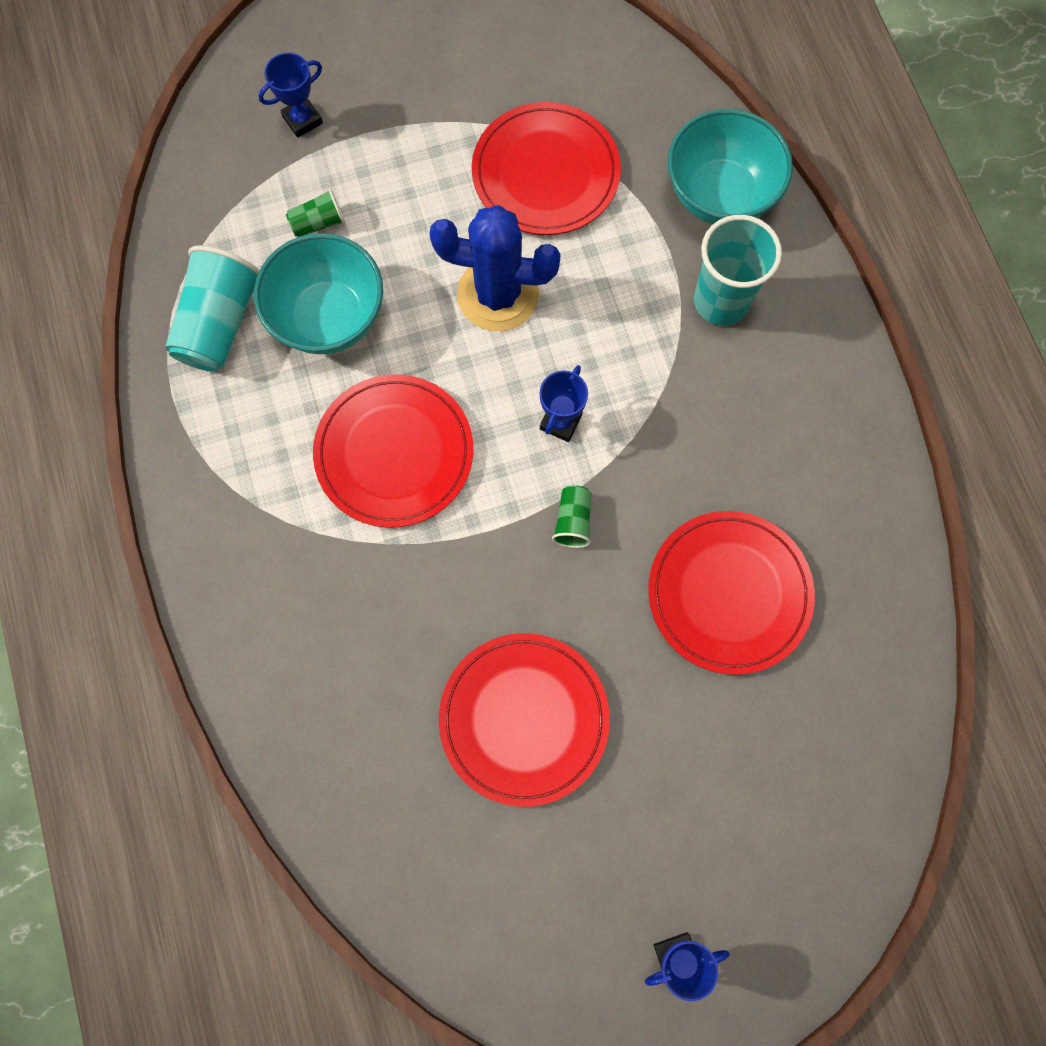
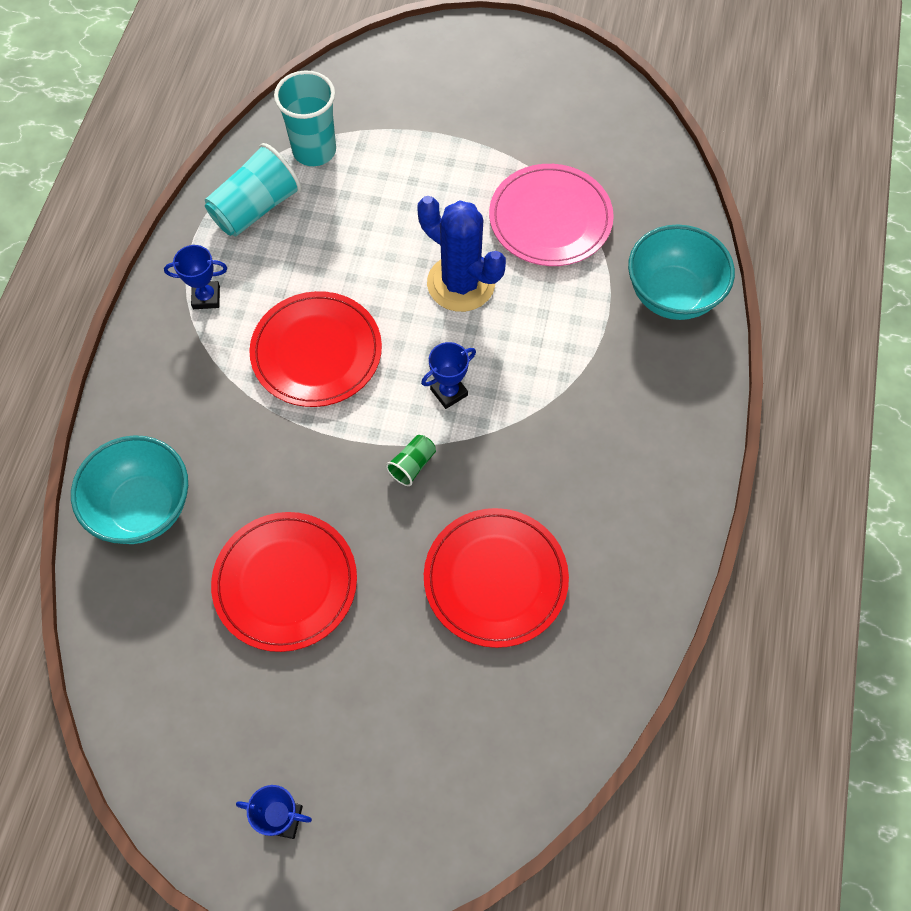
camera: 30 degrees right, 10 degrees down
turquoise bowl [254,233,383,354] -> turquoise bowl moved to [71,435,188,544]
blue trophy [259,53,323,138] -> blue trophy moved to [164,245,227,309]
green cup [286,189,345,237] -> none
red plate [472,102,621,235] -> pink plate [489,164,614,266]
turquoise cup [694,215,782,325] -> turquoise cup moved to [274,71,336,166]

